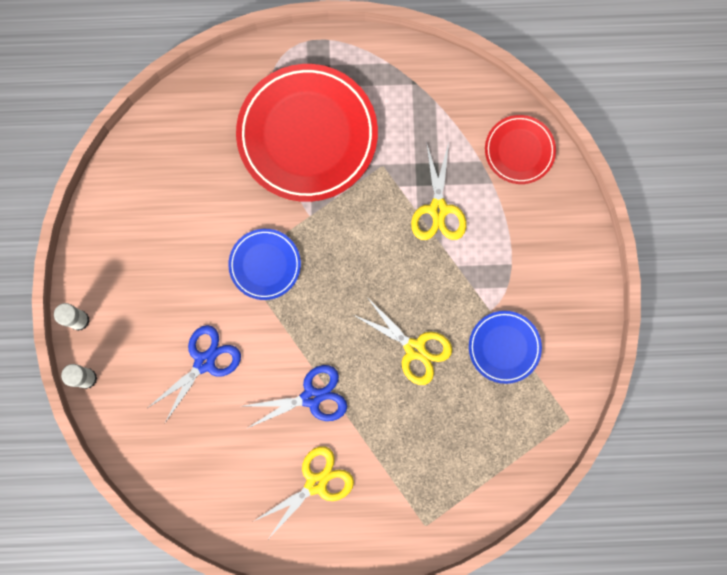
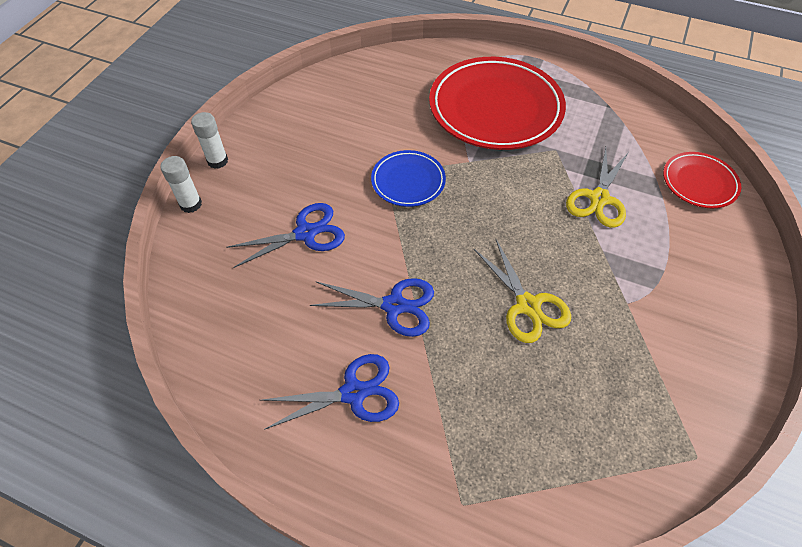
camera: 25 degrees right, 25 degrees down
yellow scissors [254,446,354,538] -> blue scissors [260,354,399,430]
blue plate [469,311,542,384] -> none

